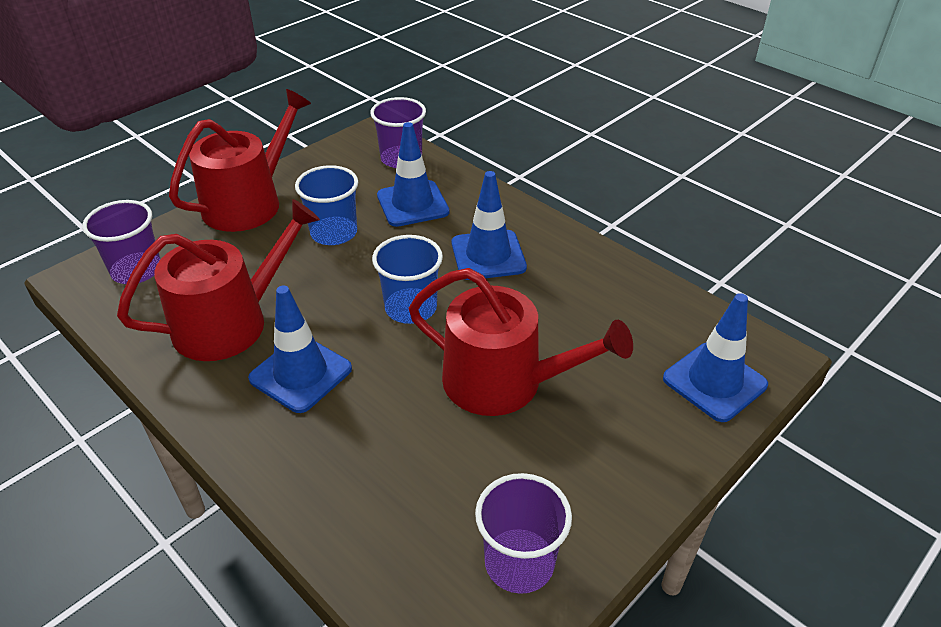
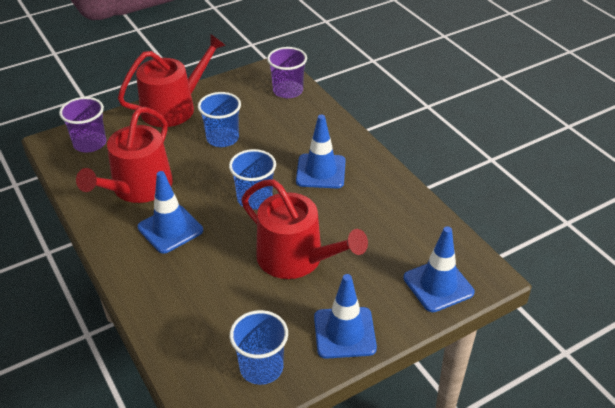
camera: 15 degrees right, 0 degrees up
red watering can [117,199,320,361] -> red watering can turned 135 degrees clockwise [76,107,173,203]
blue traffic cone [377,122,449,227] -> blue traffic cone moved to [314,274,377,359]
purple cup [475,473,572,594] -> blue cup [229,310,288,385]

